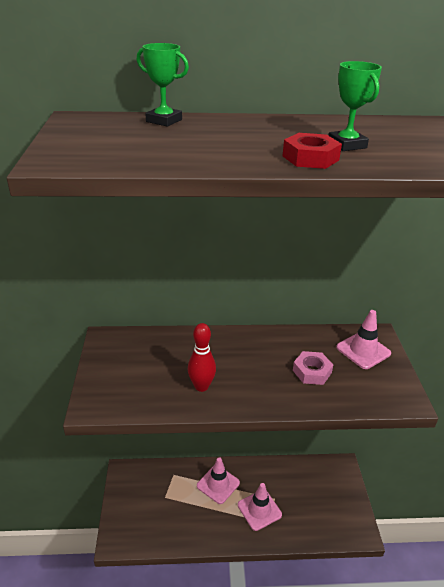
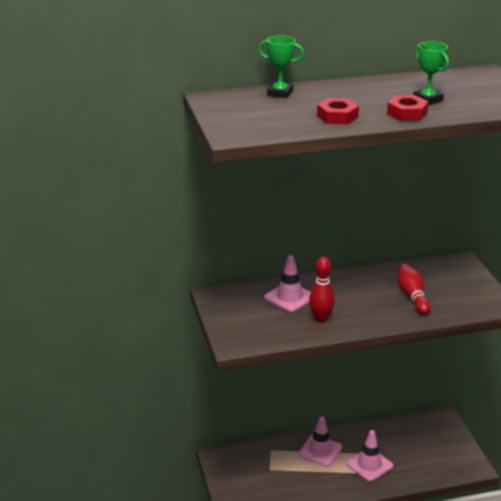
camera: 10 degrees left, 5 degrees down
pink nut [293,351,333,385] -> red bowling pin [398,264,431,315]
pink traffic cone [336,310,391,369] -> pink traffic cone moved to [264,255,311,312]
none -> red nut [317,98,359,124]

